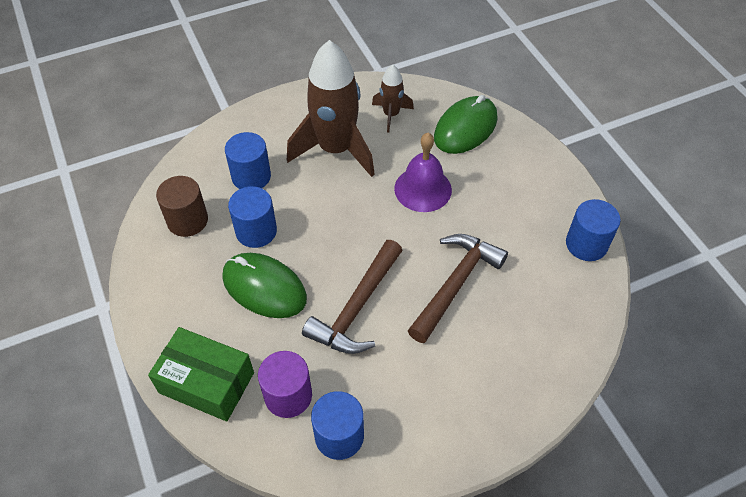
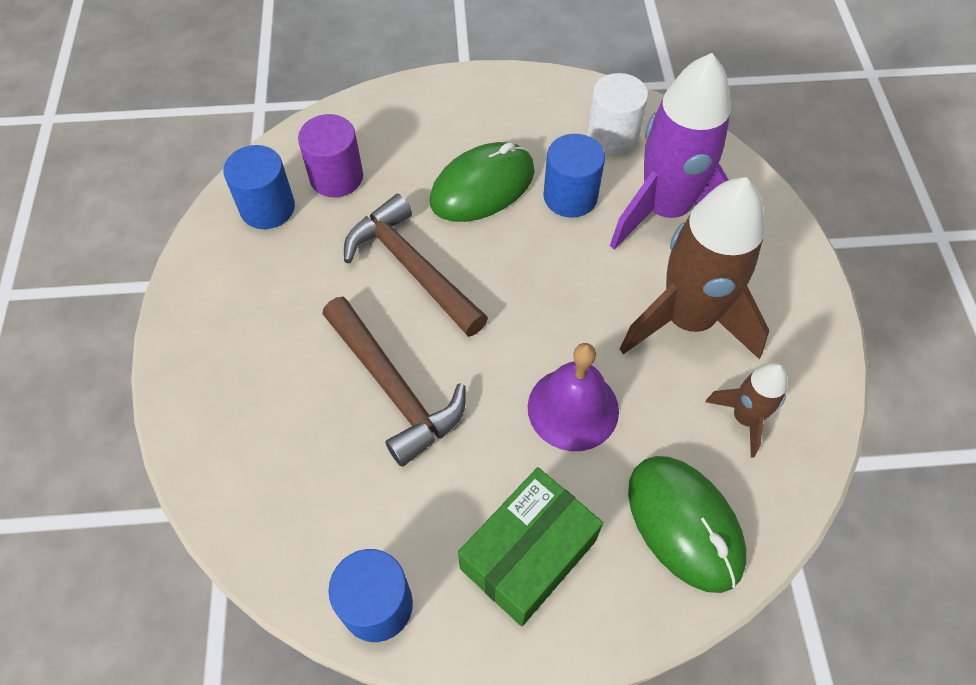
camera: 110 degrees right, 5 degrees up
green box [148,327,254,421] -> green box moved to [458,467,603,626]
brown cylinder [156,176,208,237] -> white cylinder [587,73,648,155]
blue cylinder [225,132,271,189] -> purple rocket [610,53,731,249]

